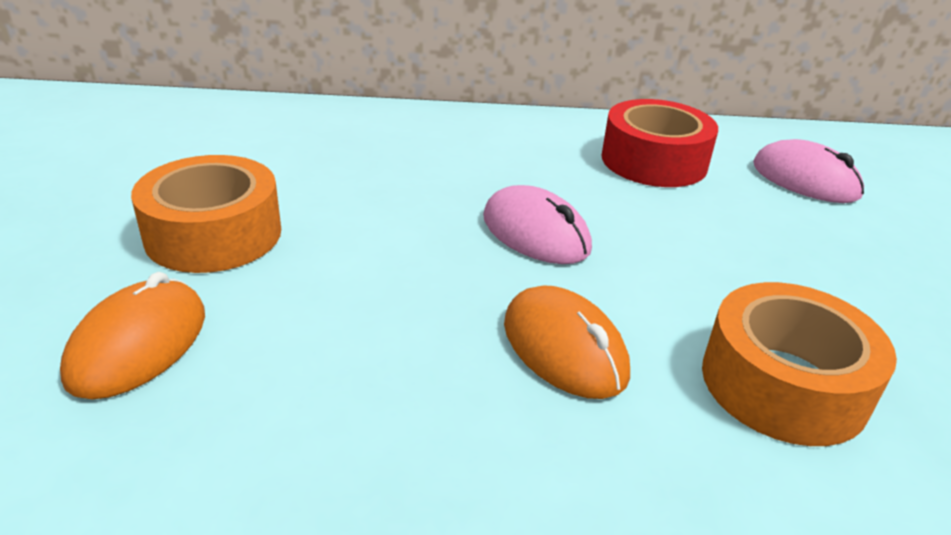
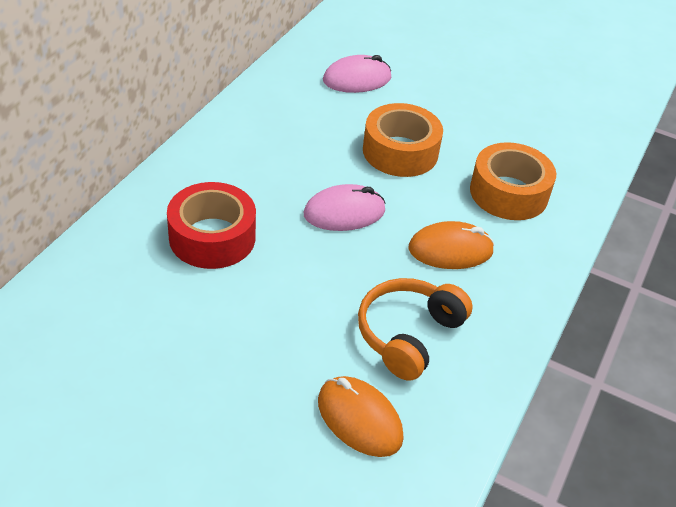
camera: 65 degrees left, 10 degrees up
orange tape [131,155,281,273] -> orange tape moved to [363,103,443,177]
red tape [601,99,718,187] -> red tape moved to [167,182,256,269]
none -> orange headphones [358,278,473,381]

